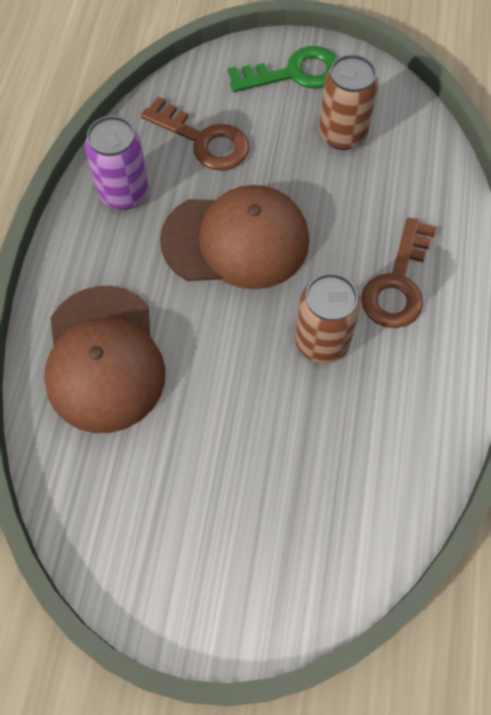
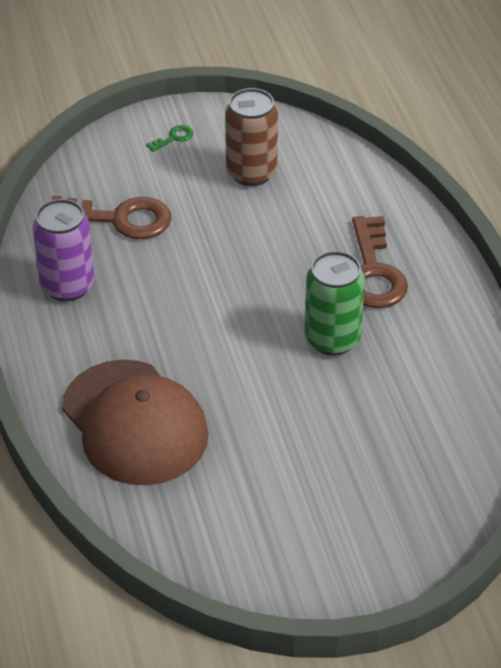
camera: 25 degrees left, 20 degrees down
brown cap [160,185,309,289] -> none
green key [228,46,338,92] -> green key [146,125,193,152], size x0.43
brown can [295,273,361,364] -> green can [305,251,365,356]

